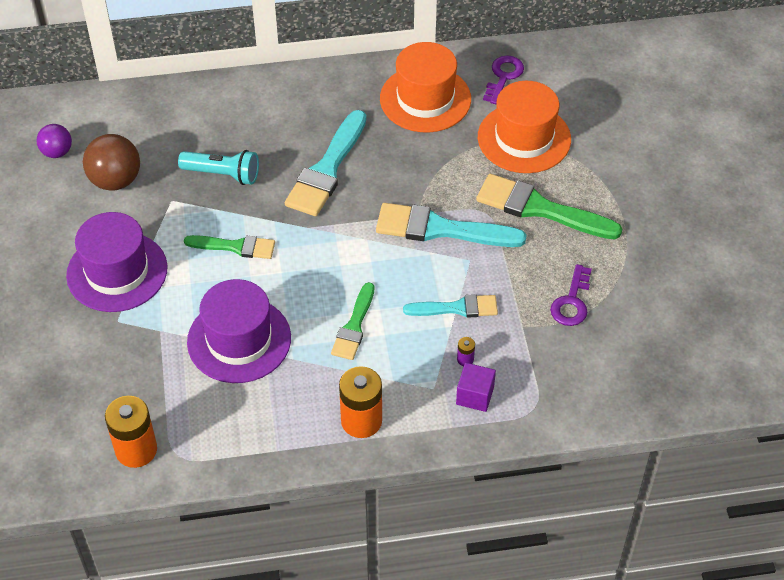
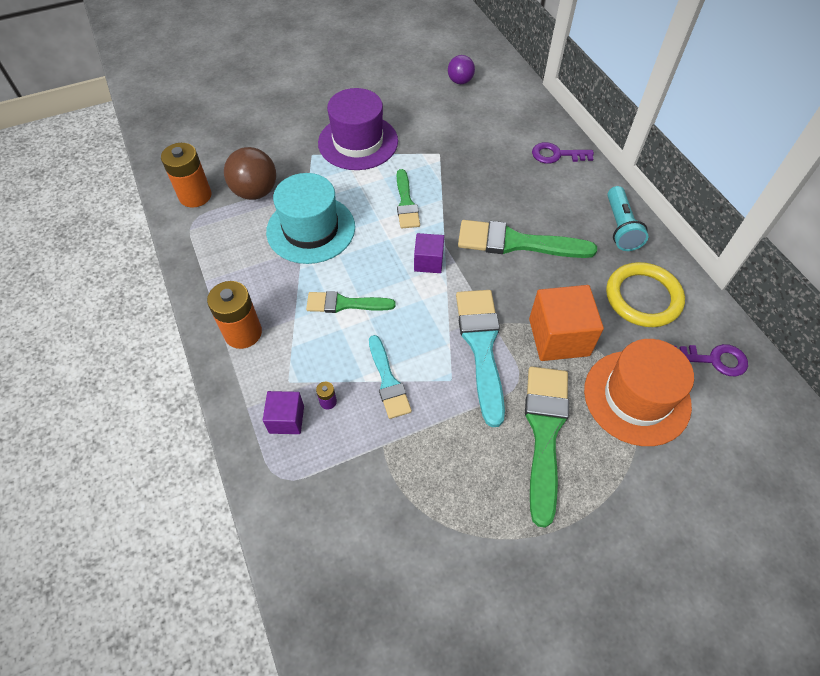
camera: 75 degrees right, 5 degrees up
brown ball [83,134,140,191] -> brown ball moved to [224,147,276,200]
turquoise flashlight [178,150,259,185] -> turquoise flashlight moved to [608,186,648,251]
purple hat [187,279,291,383] -> turquoise hat [266,173,355,264]
turquoise brush [285,110,367,216] -> green brush [458,220,597,258]
orange hat [380,42,471,132] -> yellow ring [606,262,685,327]
purple key [550,264,592,326] -> purple key moved to [532,142,594,164]
none -> purple cube [414,233,444,273]
none -> orange cube [529,285,604,361]

